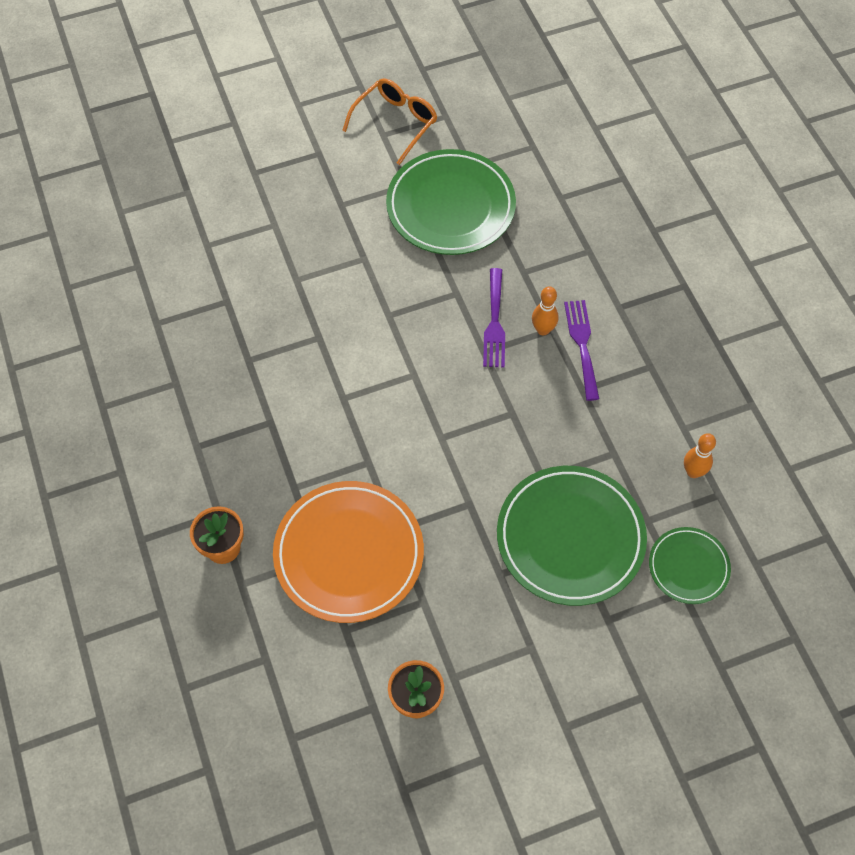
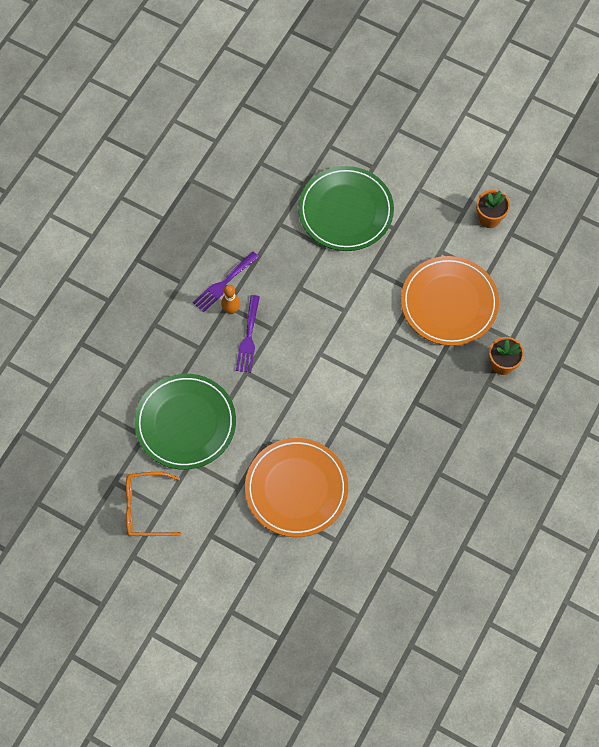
camera: 130 degrees left, 5 degrees up
purple fork [483,268,505,367] -> purple fork turned 135 degrees clockwise [236,295,260,373]
green plate [649,527,731,604] -> none
orange bowling pin [684,433,716,478] -> none
none -> orange plate [245,438,348,537]

